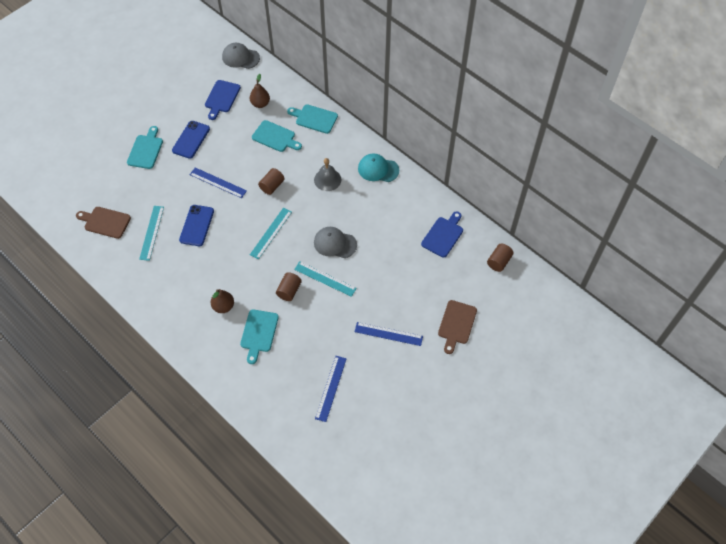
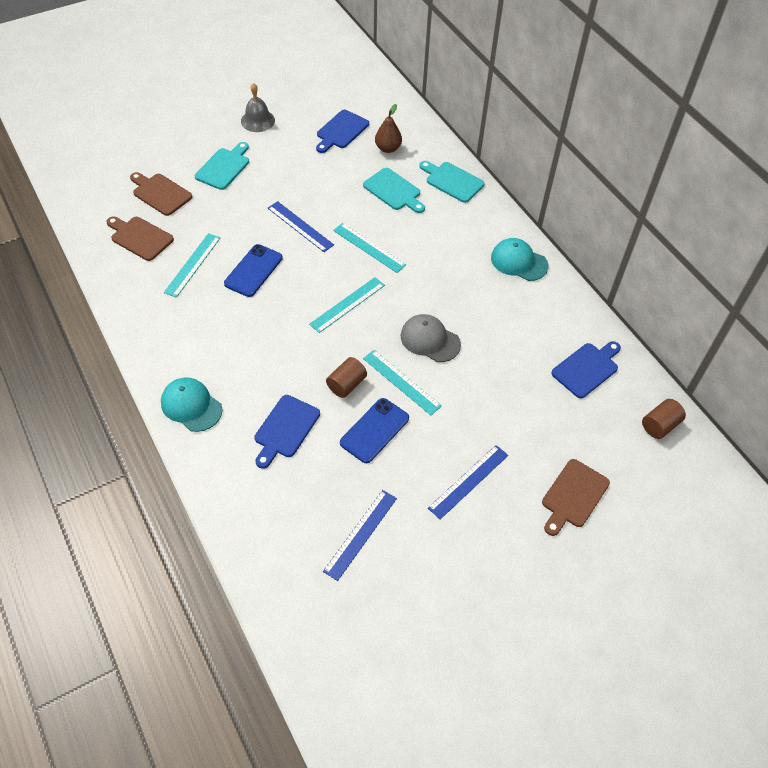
camera: 15 degrees right, 5 degrees down
blue phone [172,121,210,159] -> blue phone moved to [340,398,409,463]
brown pear [211,289,234,313] -> none
grey cap [222,43,260,69] -> none
turquoise cutting board [240,309,279,364] -> blue cutting board [254,395,320,469]
brown cylinder [258,168,285,195] -> turquoise ruler [333,223,406,273]
grey bell [314,158,341,191] -> grey bell moved to [241,83,275,132]
blue ruler [354,322,423,346] -> blue ruler turned 75 degrees counterclockwise [428,445,508,520]
none -> brown cutting board [130,172,192,216]
none -> turquoise cap [161,377,222,432]

